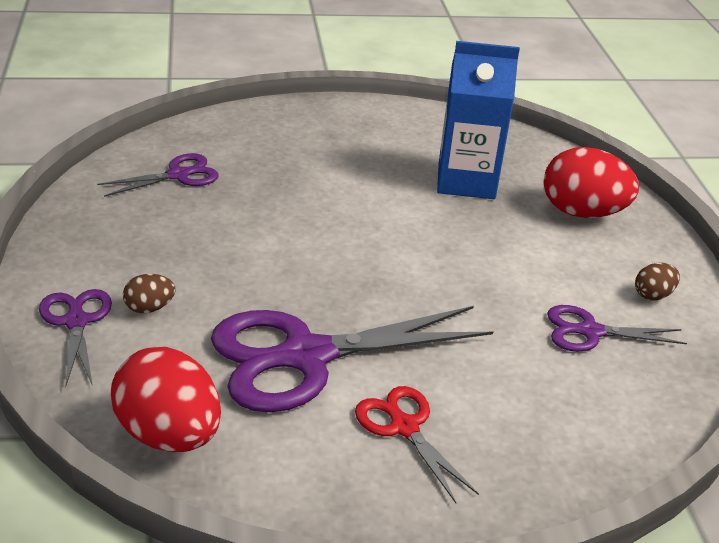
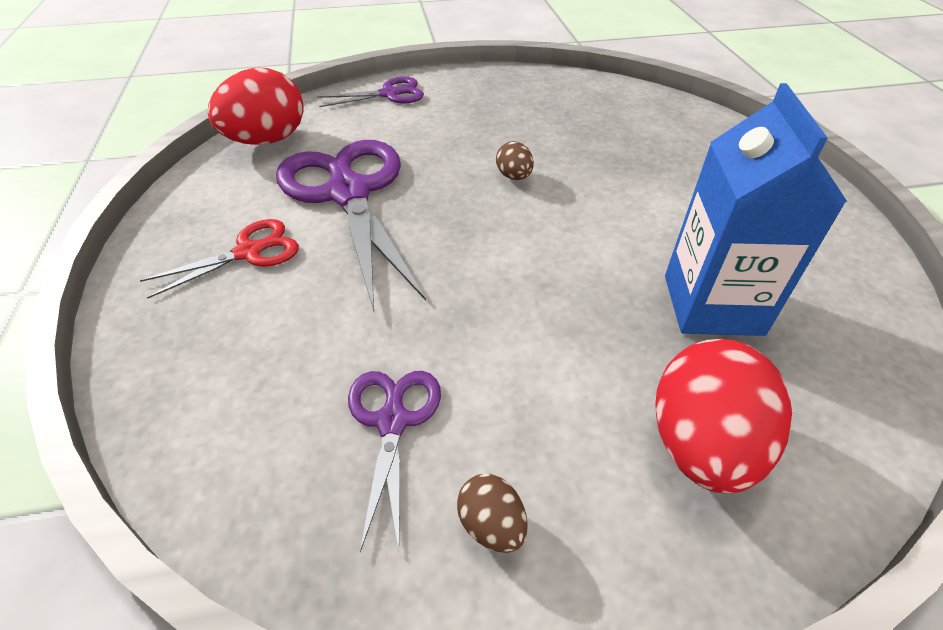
camera: 90 degrees right, 10 degrees up
purple scissors [97,153,219,197] -> none
brown egg [123,274,175,313] -> brown egg moved to [496,141,534,180]

